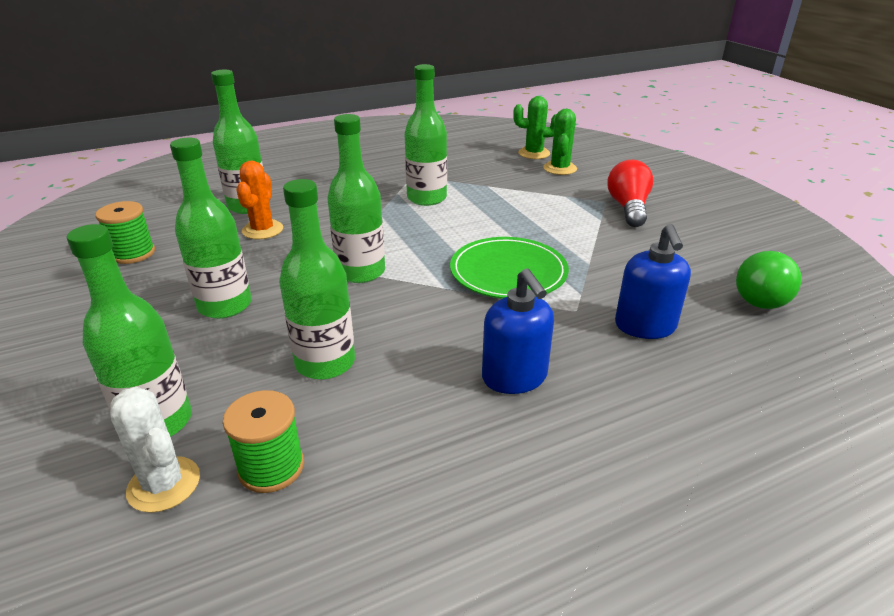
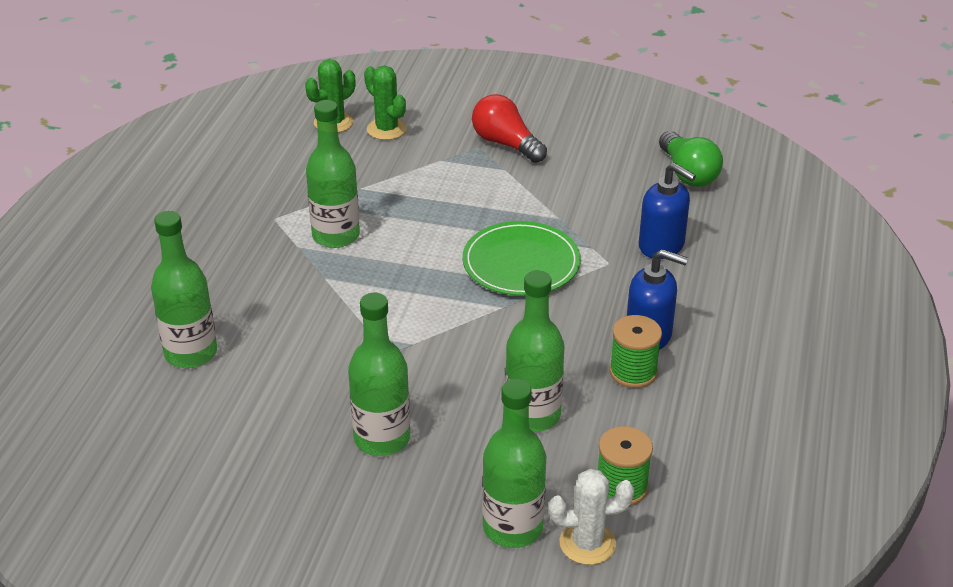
camera: 50 degrees left, 5 degrees up
green spool [95,201,155,264] -> green spool moved to [609,315,662,388]
orange cactus [236,161,283,239] -> none
green bottle [327,114,385,283] -> none

